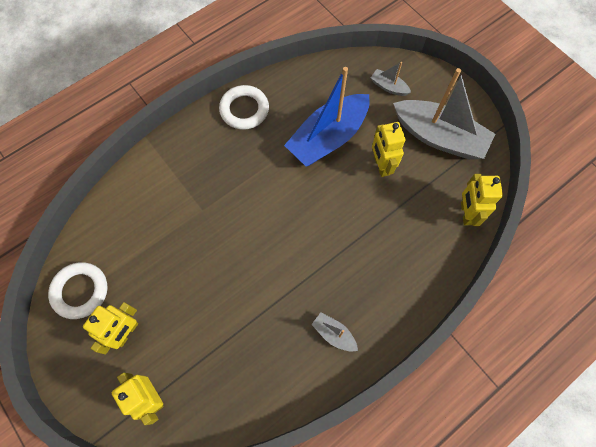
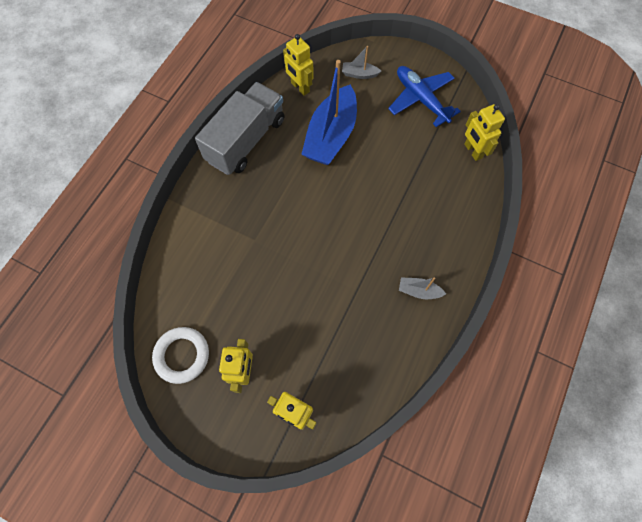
camera: 25 degrees left, 0 degrees up
white ring [219,85,269,130] -> grey truck [195,82,285,175]
yellow robot [372,122,405,177] -> yellow robot moved to [283,34,314,96]
grey boat [393,68,495,160] -> blue plane [388,66,461,127]

